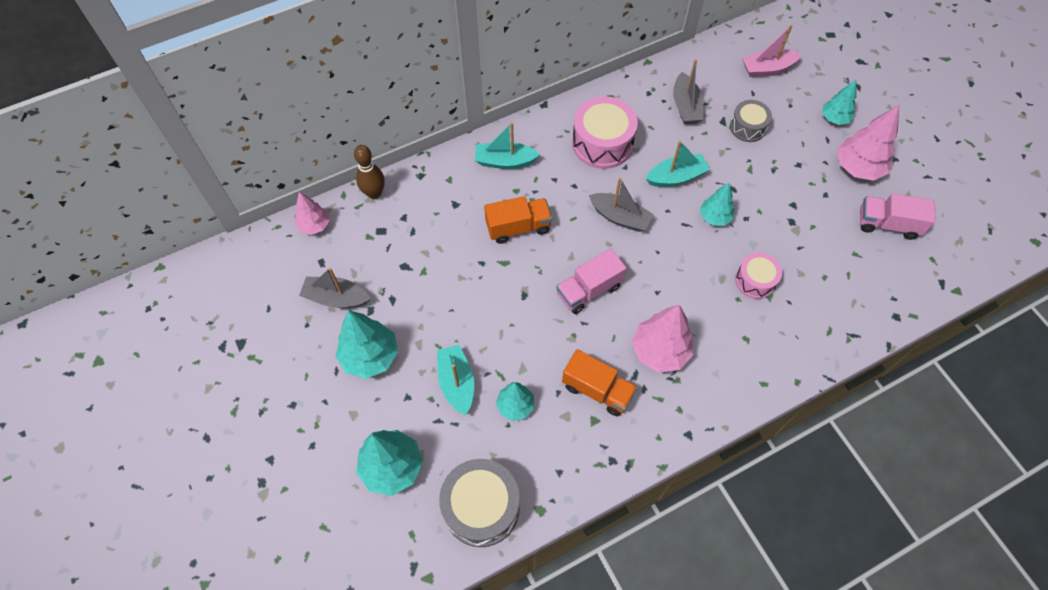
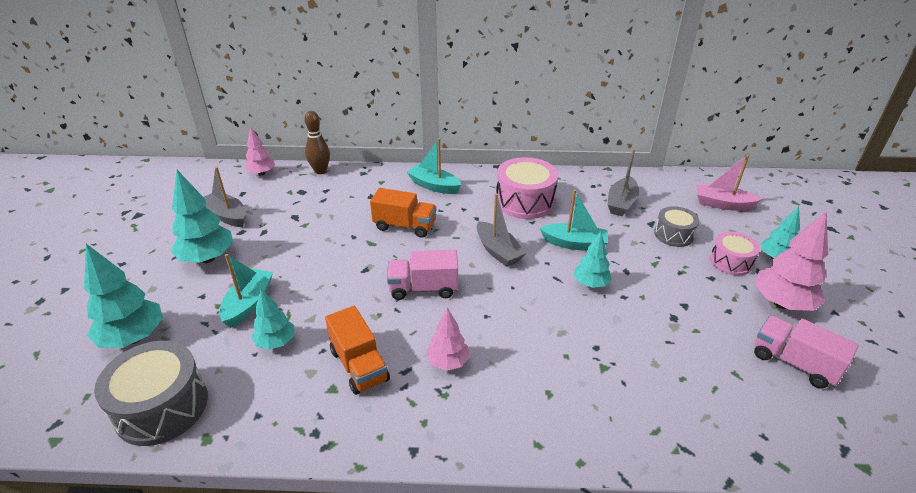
camera: 30 degrees right, 25 degrees down
pink tree [632,305,693,372] -> pink tree [426,308,470,371], size x0.61
pink drum [735,252,782,299] -> pink drum moved to [710,232,760,276]

